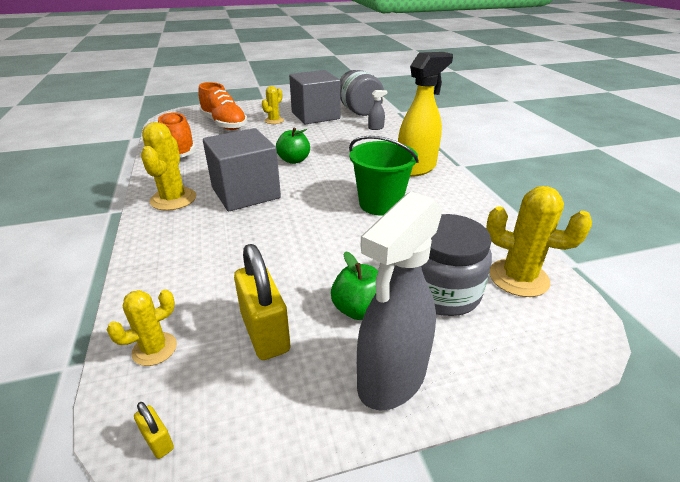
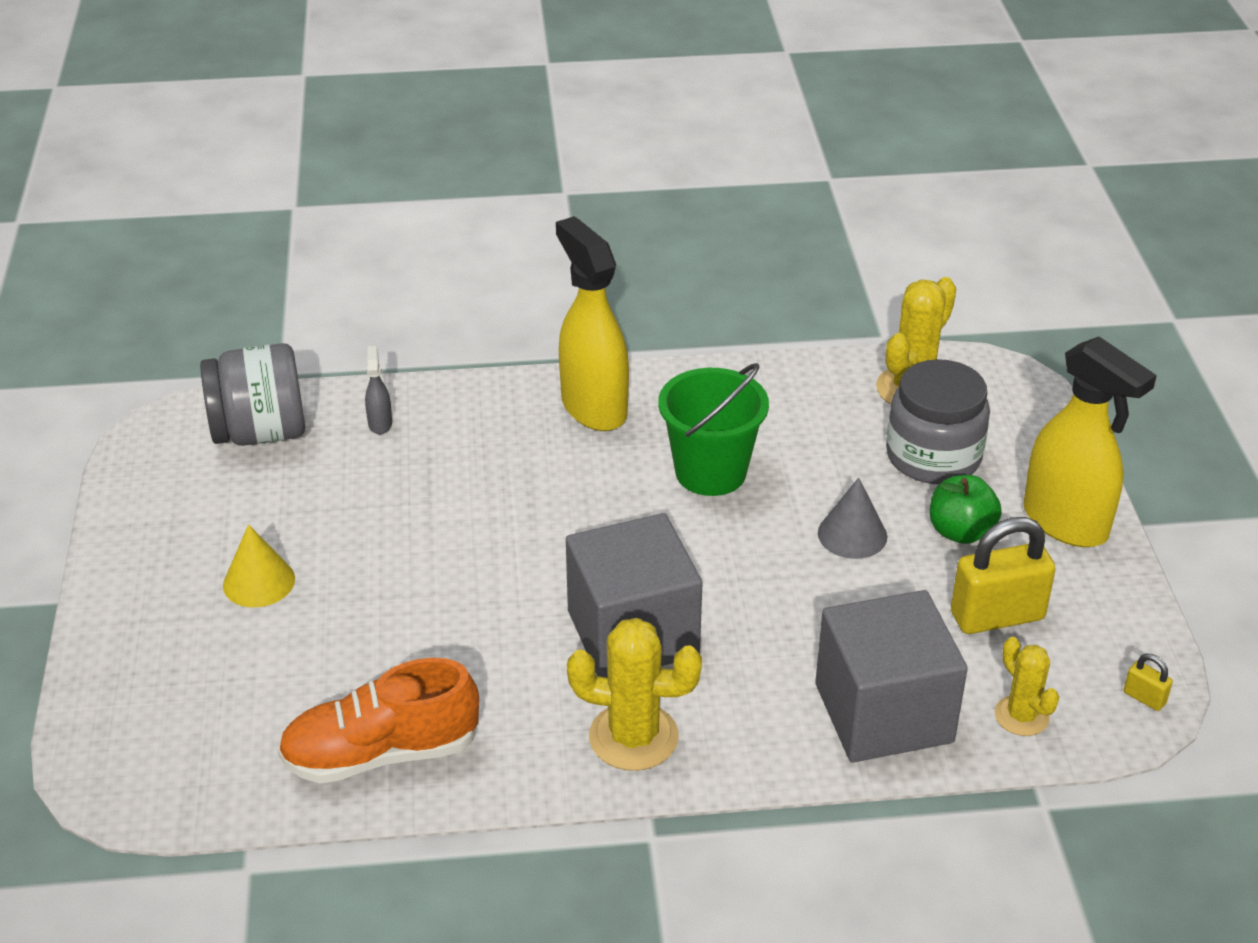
camera: 80 degrees left, 5 degrees up
yellow padlock [134,402,174,459] -> yellow padlock turned 75 degrees clockwise [1124,654,1173,711]
orange shoe [198,82,247,130] -> none
yellow cactus [262,86,284,124] -> yellow cone [223,524,295,607]
green apple [276,128,310,164] -> none
grey cube [289,70,340,124] -> grey cube moved to [815,590,968,762]
grey spray bottle [357,191,443,411] -> yellow spray bottle [1023,337,1157,547]
none -> grey cone [818,477,887,559]

